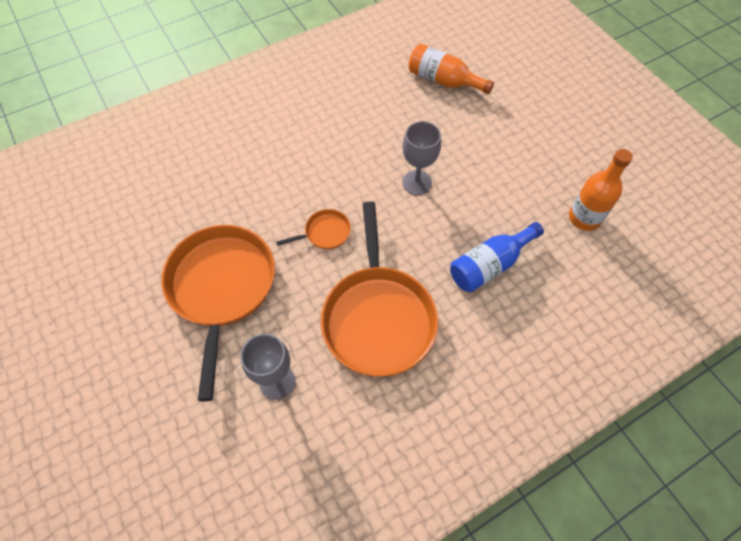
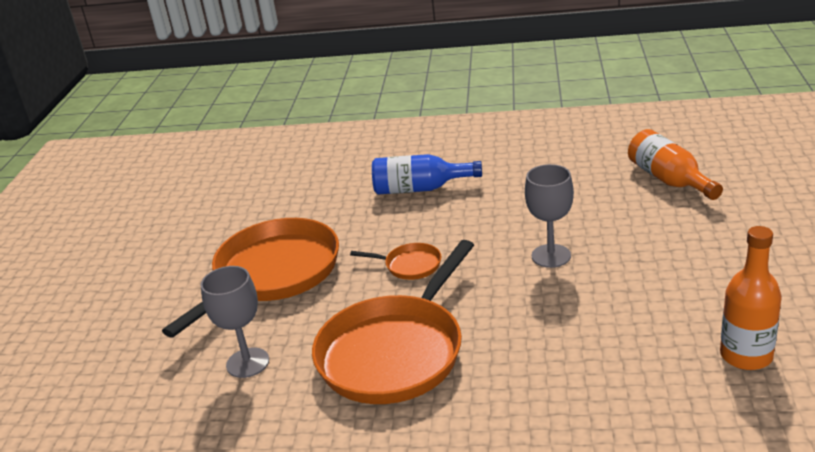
camera: 40 degrees right, 30 degrees down
blue bottle [450,222,544,292] -> blue bottle moved to [372,154,482,195]

